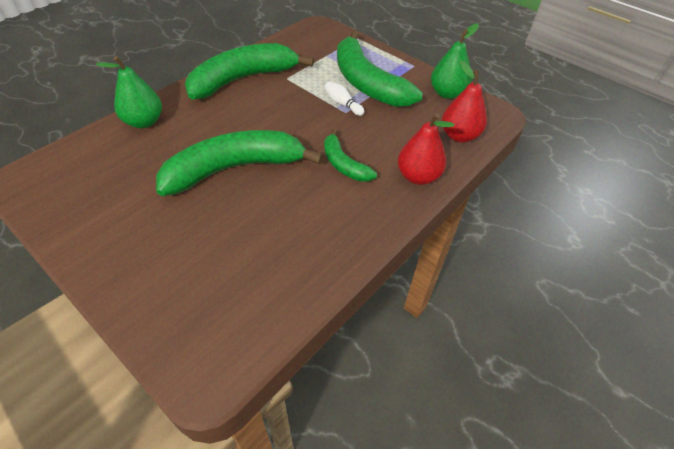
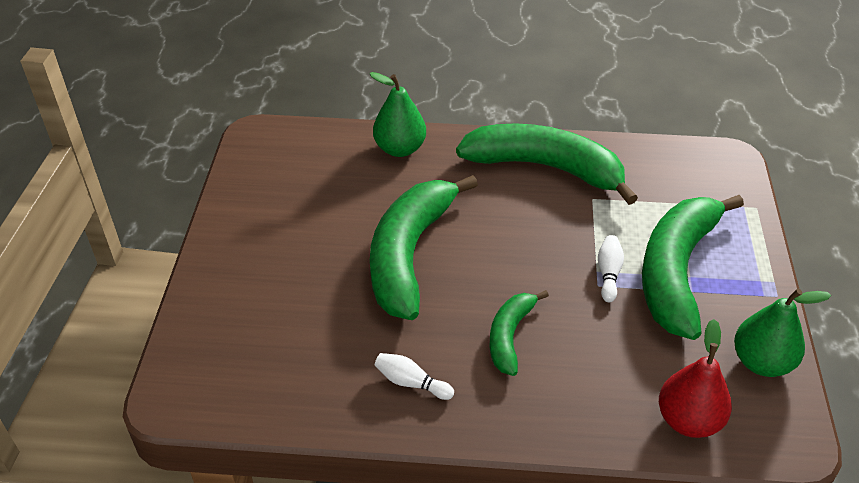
camera: 55 degrees right, 5 degrees down
green banana [156,130,323,196] -> green banana turned 105 degrees counterclockwise [370,175,478,320]
red pear [398,113,454,185] -> none
none -> white bowling pin [375,353,454,400]

